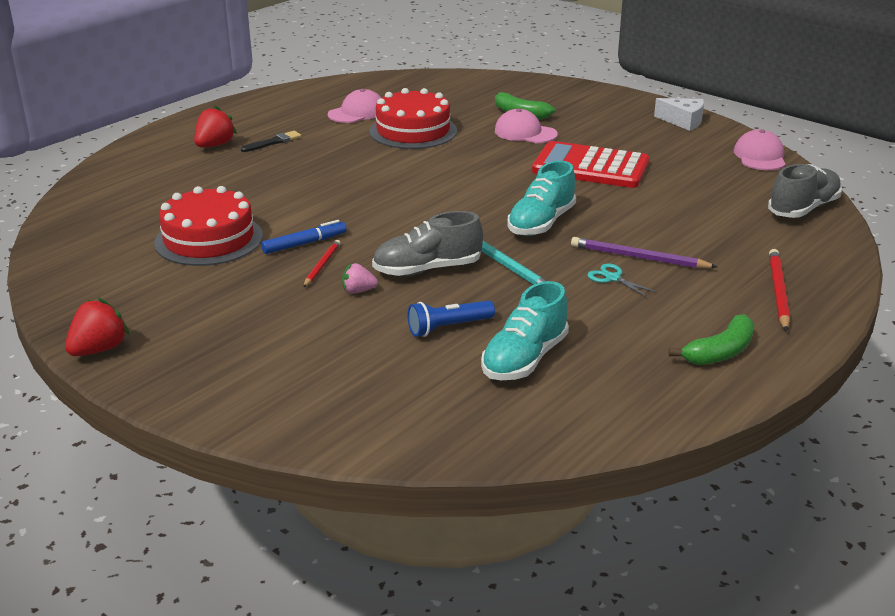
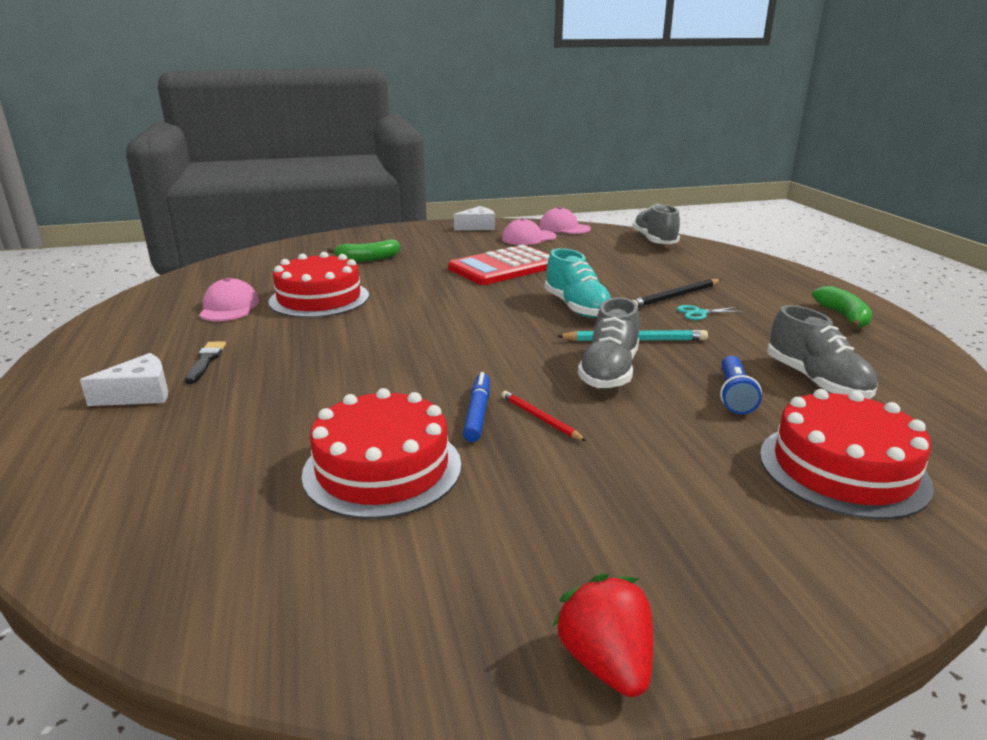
camera: 55 degrees left, 5 degrees down
red strawberry [194,106,237,148] -> white cheese [80,353,168,406]
pink strawberry [342,263,378,293] -> none
turquoise shoe [481,281,569,380] -> grey shoe [767,305,878,399]
pink cap [495,108,558,143] -> pink cap moved to [502,218,556,245]
purple pencil [571,237,717,268] -> black pencil [633,279,721,308]
red pencil [769,249,790,332] -> none
none -> red cake [760,389,934,520]

